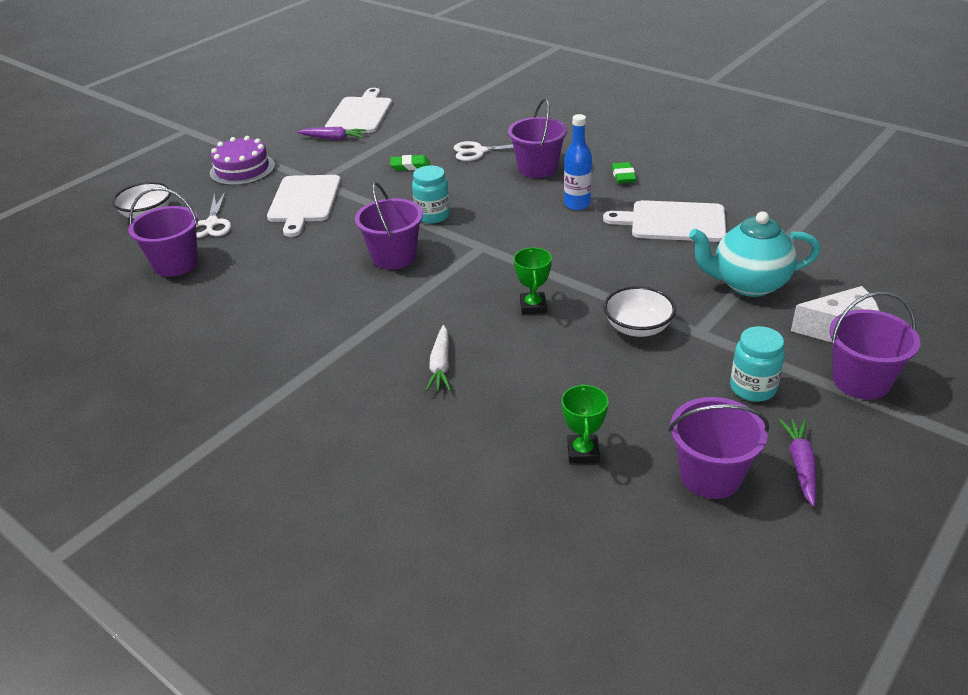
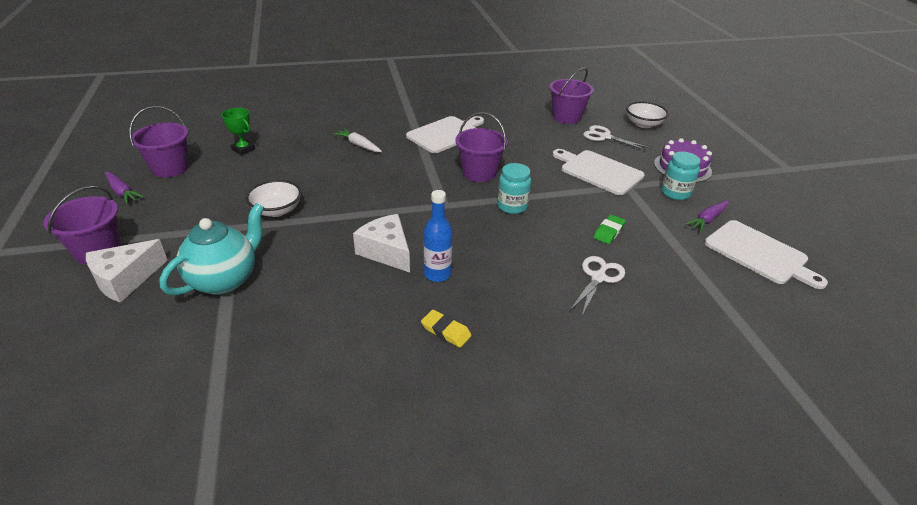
camera: 125 degrees right, 0 degrees up
purple bucket [508,99,568,178] -> none
green trophy [514,248,552,314] -> none
white cutting board [603,200,727,242] -> white cutting board moved to [406,116,484,153]
green eraser [611,162,637,183] -> yellow eraser [421,310,472,348]
turquoise jar [730,326,785,402] -> turquoise jar moved to [661,152,701,200]
none -> white cheese [353,214,410,273]

